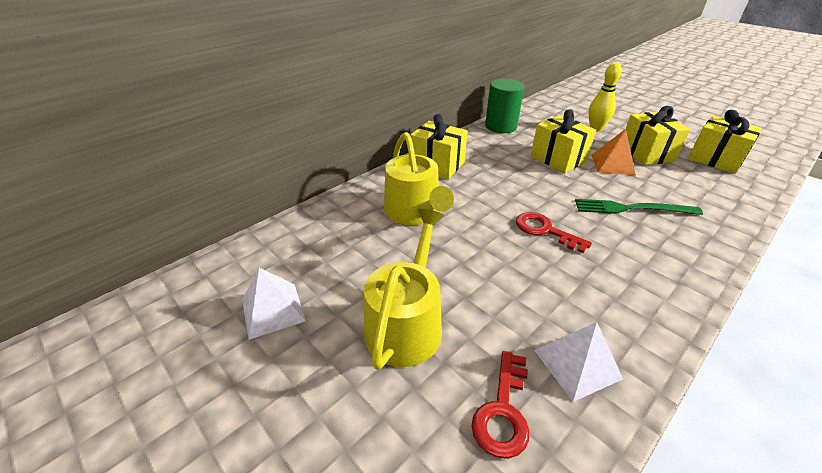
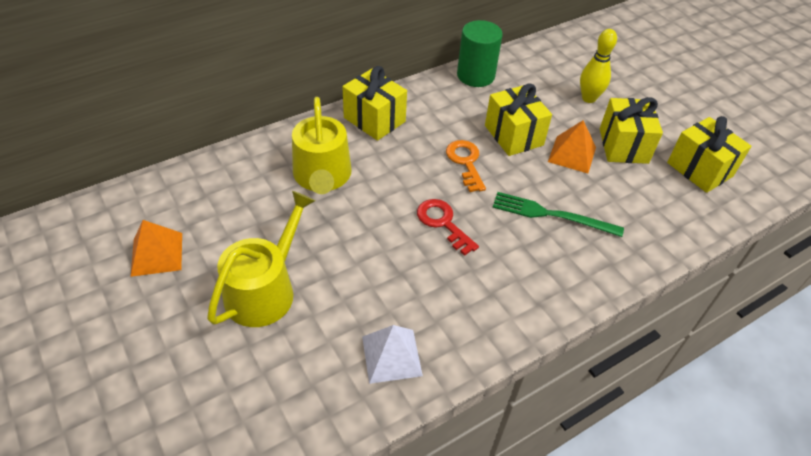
camera: 10 degrees right, 10 degrees up
white pyramid [242,268,306,340] -> orange pyramid [131,220,182,277]
red key [472,351,529,459] -> none
none -> orange key [446,140,486,192]

